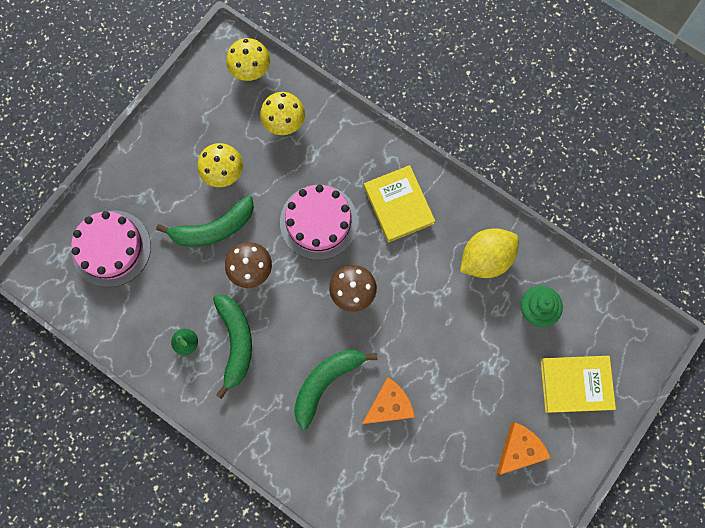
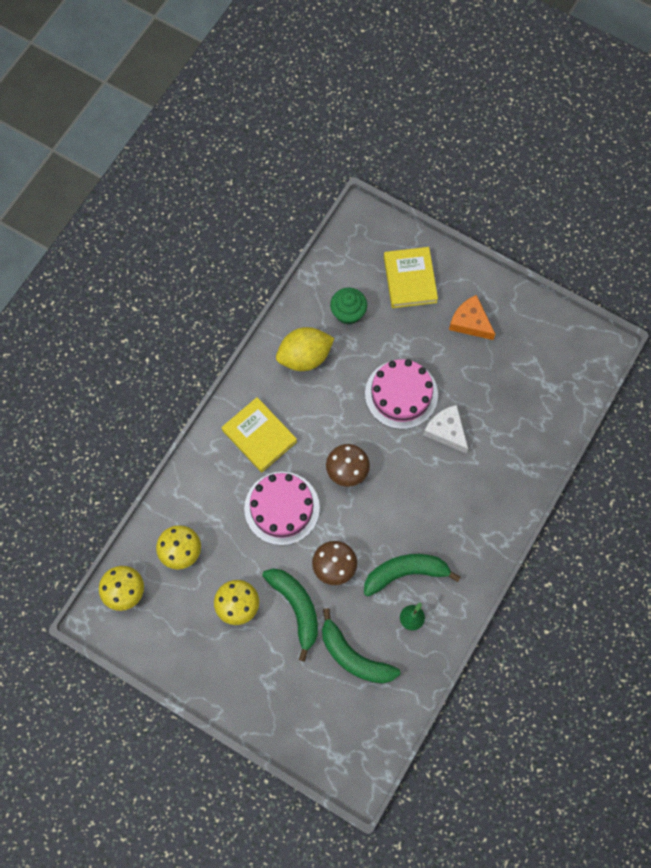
camera: 95 degrees left, 5 degrees down
pink cake [71,210,151,287] -> pink cake moved to [365,359,438,429]
green banana [294,350,377,429] -> green banana moved to [322,608,400,684]
orange cheese [362,377,415,424] -> white cheese [423,405,468,453]
yellow book [364,165,435,242] -> yellow book turned 75 degrees clockwise [222,397,297,473]
yellow lemon [460,228,519,278] -> yellow lemon turned 75 degrees counterclockwise [276,327,335,371]

